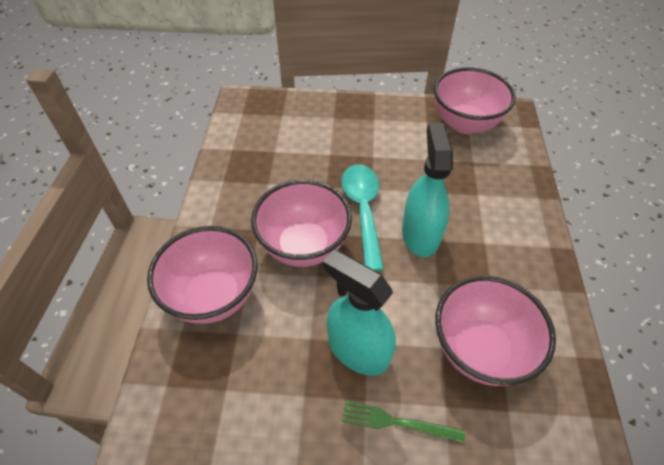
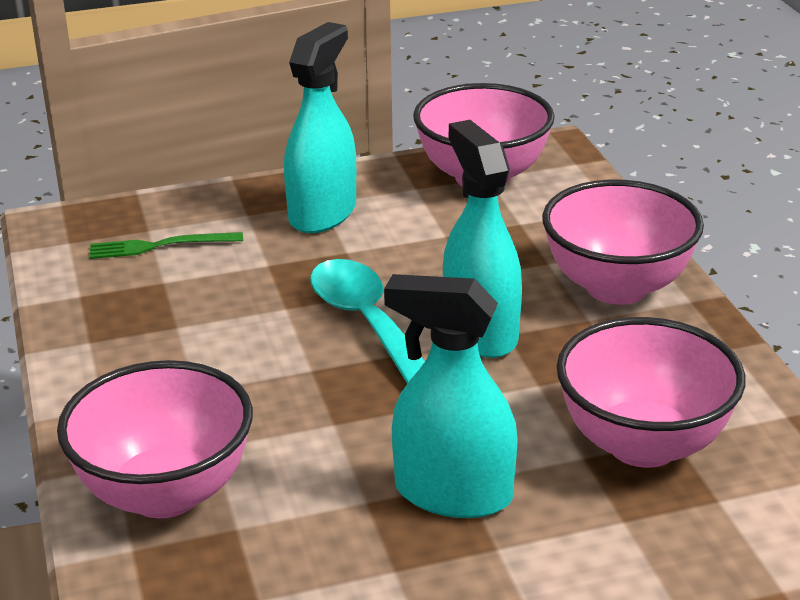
camera: 20 degrees left, 20 degrees down
pink bowl [251,180,352,267] -> pink bowl moved to [542,179,704,305]
green fork [341,400,465,443] -> green fork moved to [90,232,243,259]
none -> turquoise spray bottle [284,22,356,233]

